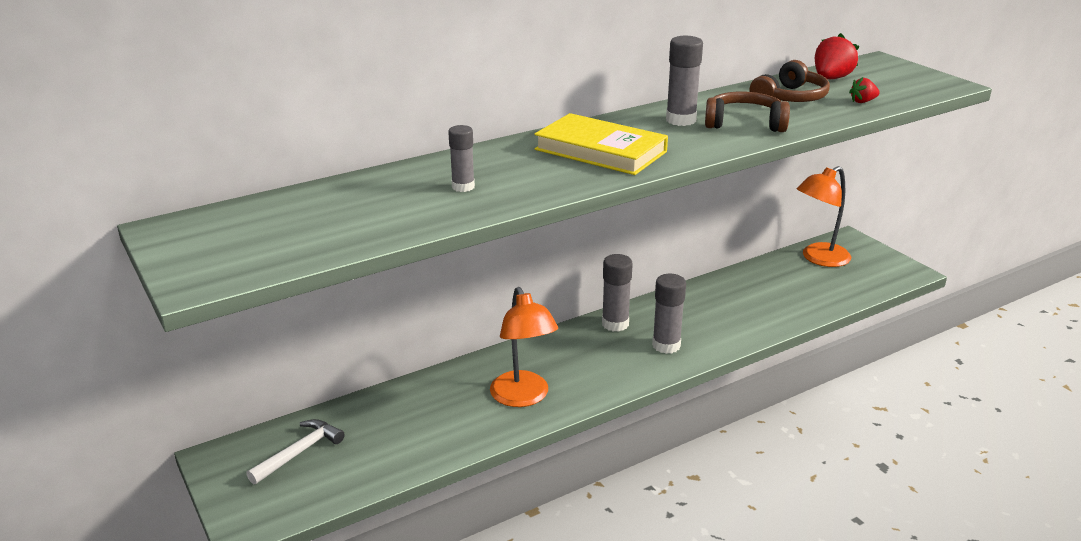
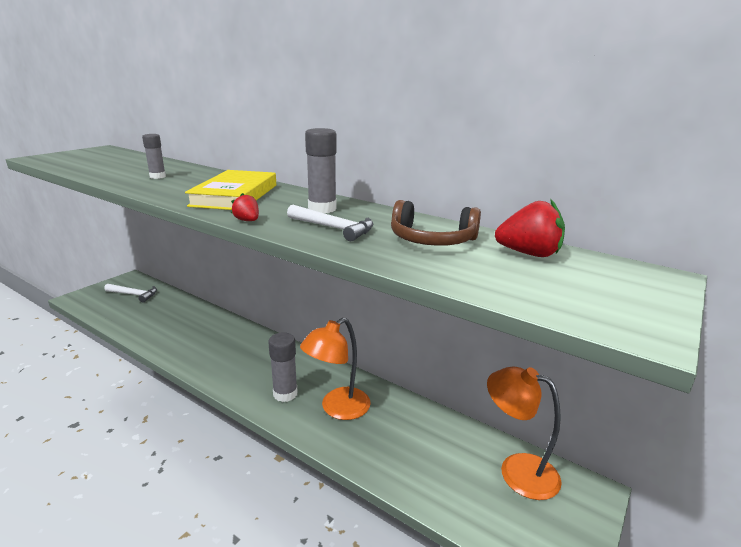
camera: 65 degrees right, 5 degrees down
orange lamp [490,287,558,407] -> orange lamp moved to [300,318,371,420]
grey glue stick [602,254,633,332] -> none
brown headphones [705,92,790,132] -> white hammer [287,205,374,241]
red strawberry [849,77,880,103] -> red strawberry moved to [231,193,259,221]

